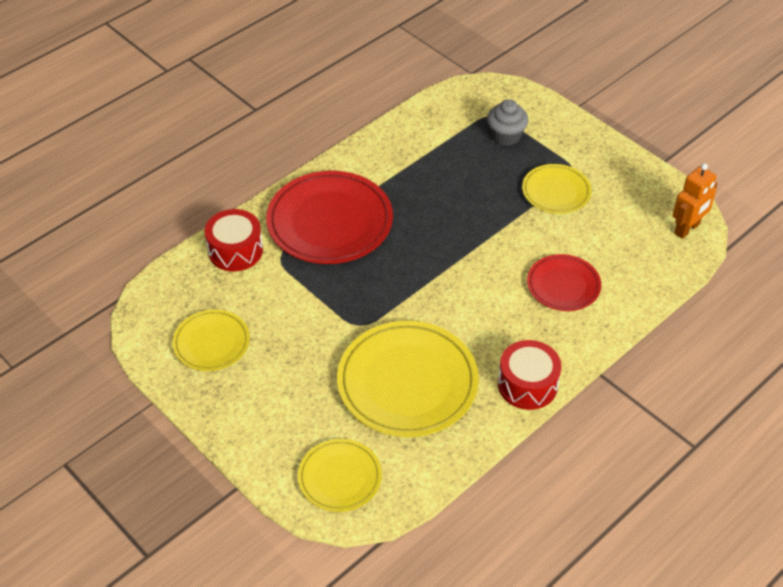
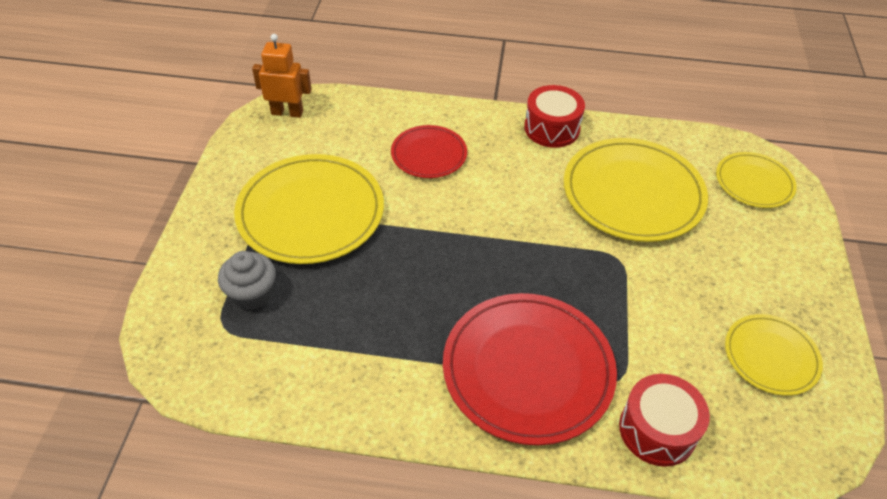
camera: 130 degrees left, 0 degrees up
yellow plate [522,164,592,214] -> yellow plate [234,154,384,264], size x1.79

